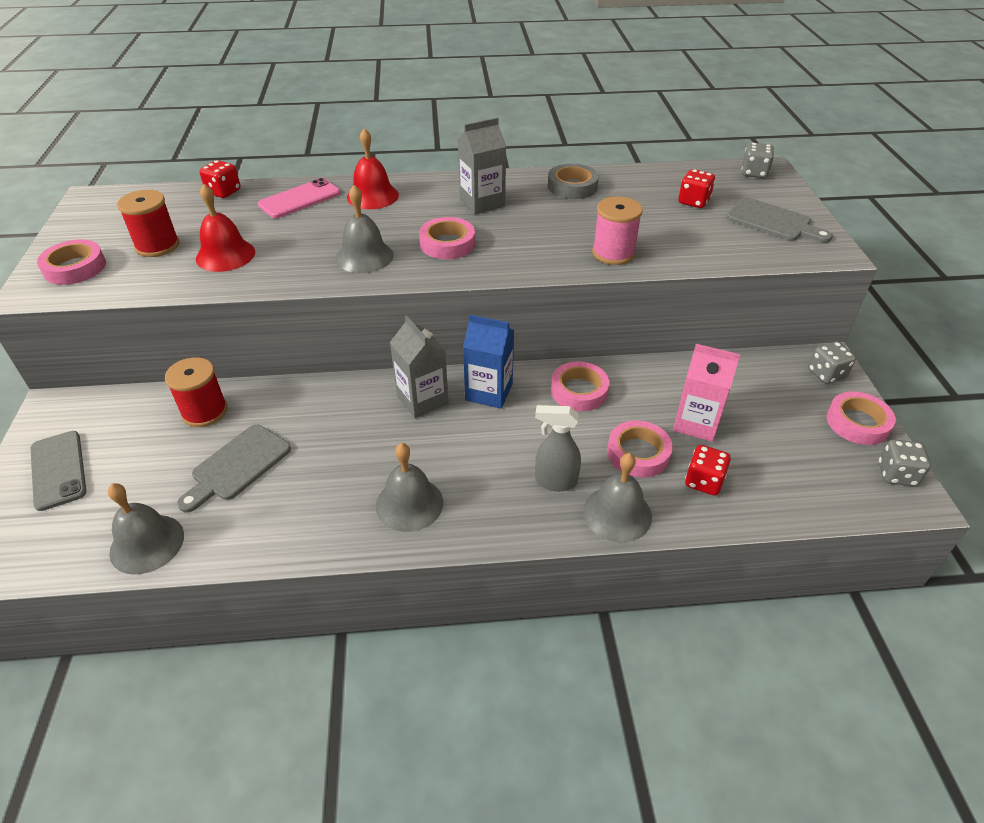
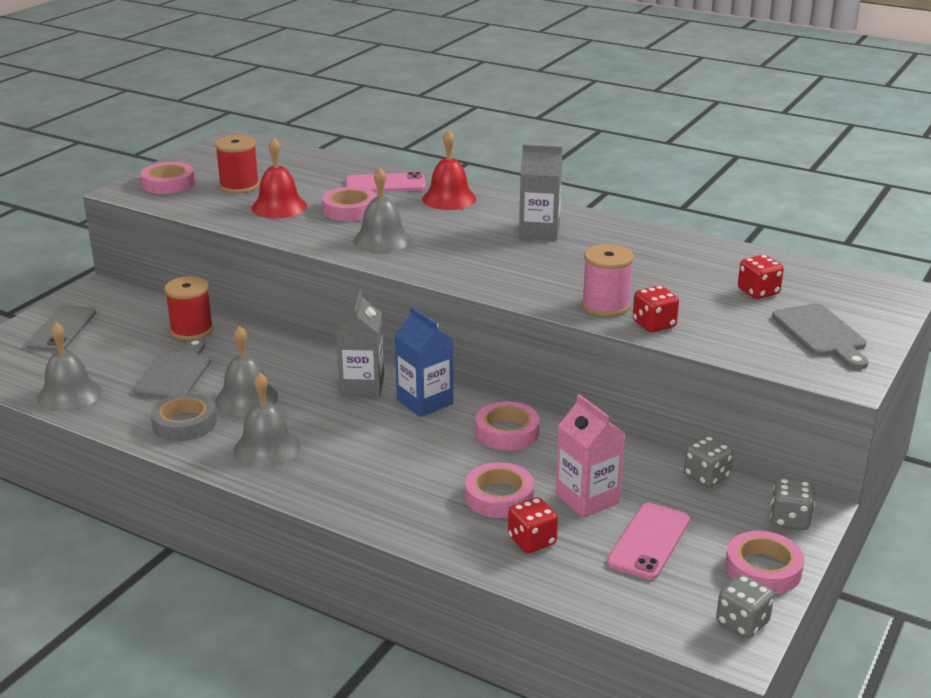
camera: 35 degrees right, 15 degrees down
grey cutting board [177,425,291,512] -> grey cutting board turned 120 degrees clockwise [133,338,211,399]
red dice [199,160,241,198] -> red dice moved to [633,285,679,332]
pink tape [419,217,475,259] -> pink tape moved to [322,187,377,221]
grey spray bottle [535,405,581,491] -> none
grey tape [548,163,599,199] -> grey tape moved to [150,393,217,441]
grey bell [583,453,652,542] -> grey bell moved to [215,326,278,416]
grey dice [741,143,774,178] -> grey dice moved to [684,436,733,487]
none -> pink phone [607,503,690,580]

